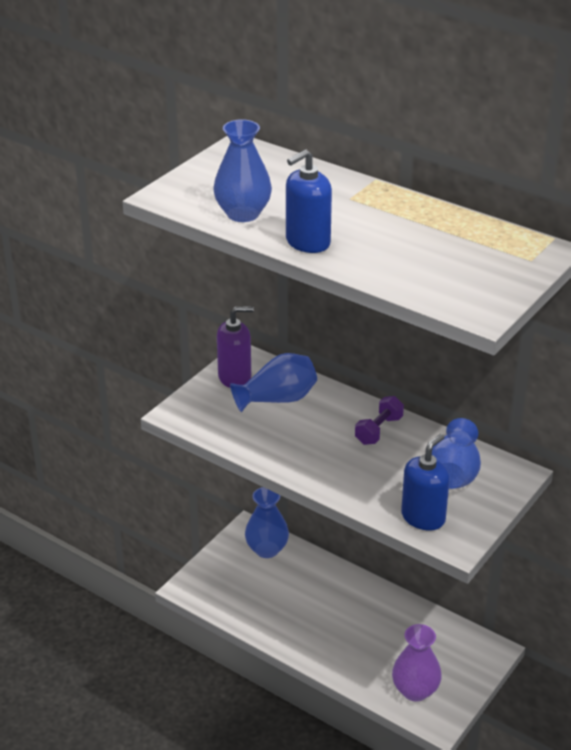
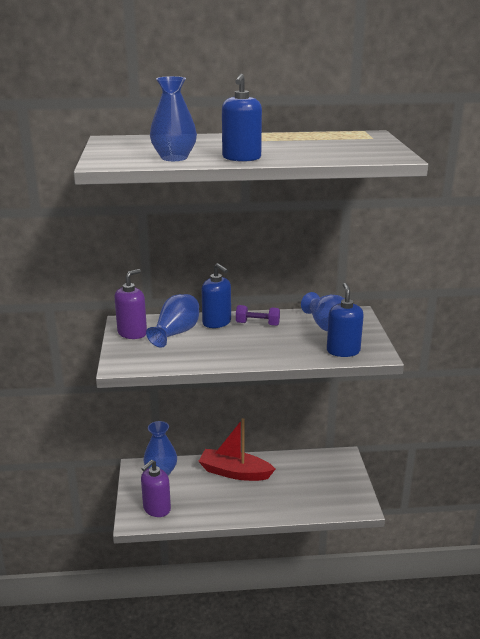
camera: 40 degrees left, 10 degrees down
purple dumbbell [355,396,404,445] -> purple dumbbell turned 75 degrees counterclockwise [236,305,280,326]
purple vase [392,624,442,702] -> none
none -> purple soap dispenser [141,460,171,517]
none -> red boat [198,418,275,481]
none -> blue soap dispenser [201,263,231,328]

